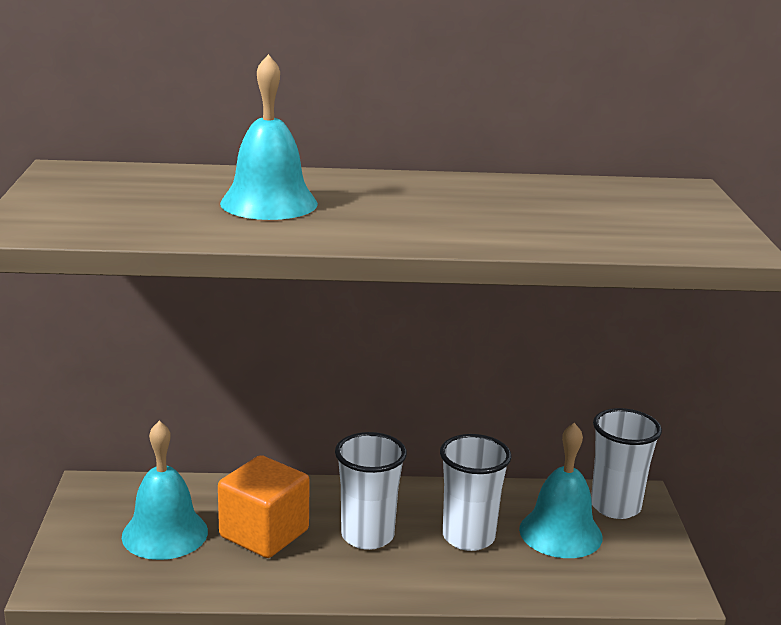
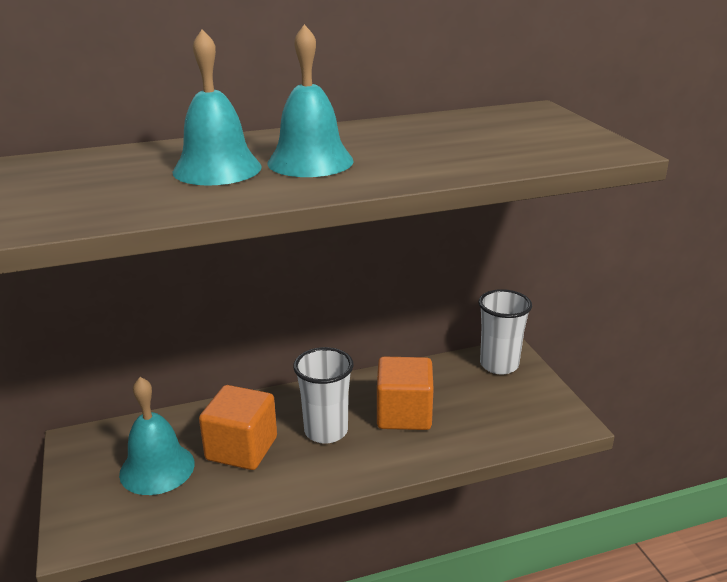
camera: 15 degrees left, 5 degrees up
white cup [440,434,512,551] -> orange cube [377,357,434,430]
turquoise bell [519,423,603,558] -> turquoise bell moved to [268,24,354,177]

